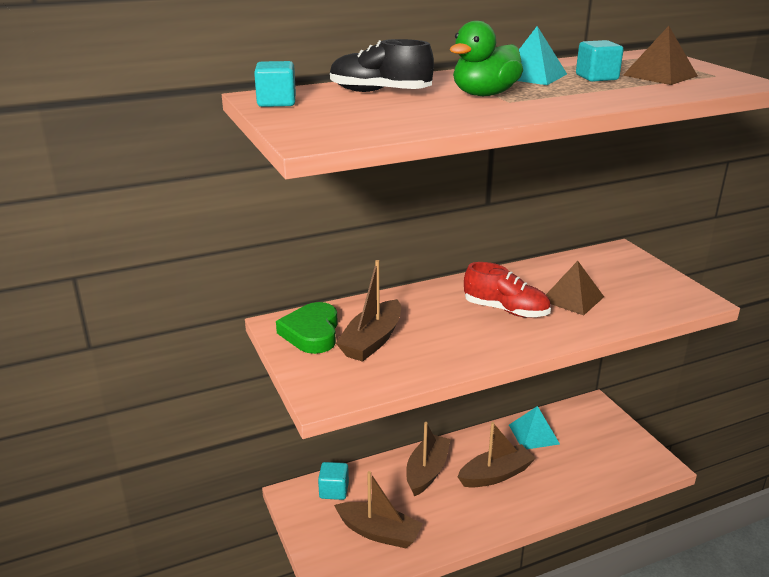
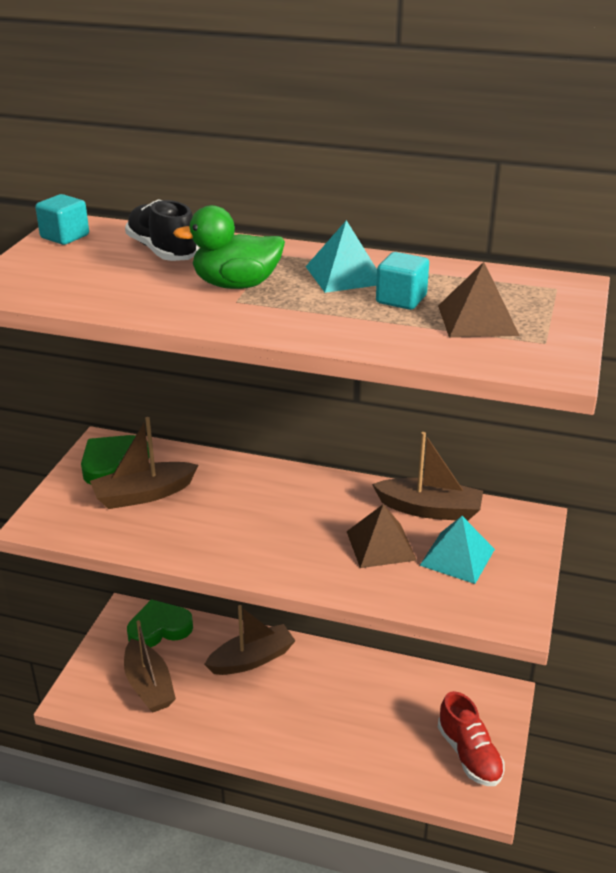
camera: 40 degrees right, 5 degrees up
turquoise cube [318,462,349,500] -> green heart [127,599,193,647]
brown boat [458,422,536,488] -> brown boat moved to [372,432,483,521]
red shoe [464,262,551,318] -> red shoe moved to [438,691,505,786]
turquoise pyramid [509,406,560,449] -> turquoise pyramid moved to [419,516,495,584]

